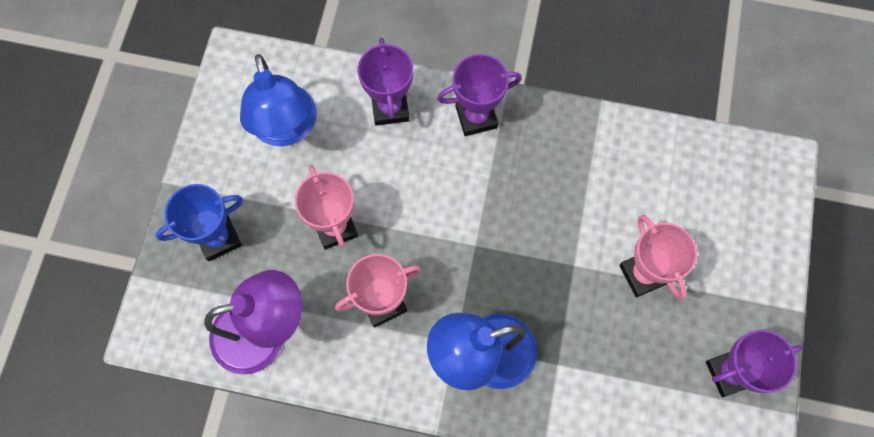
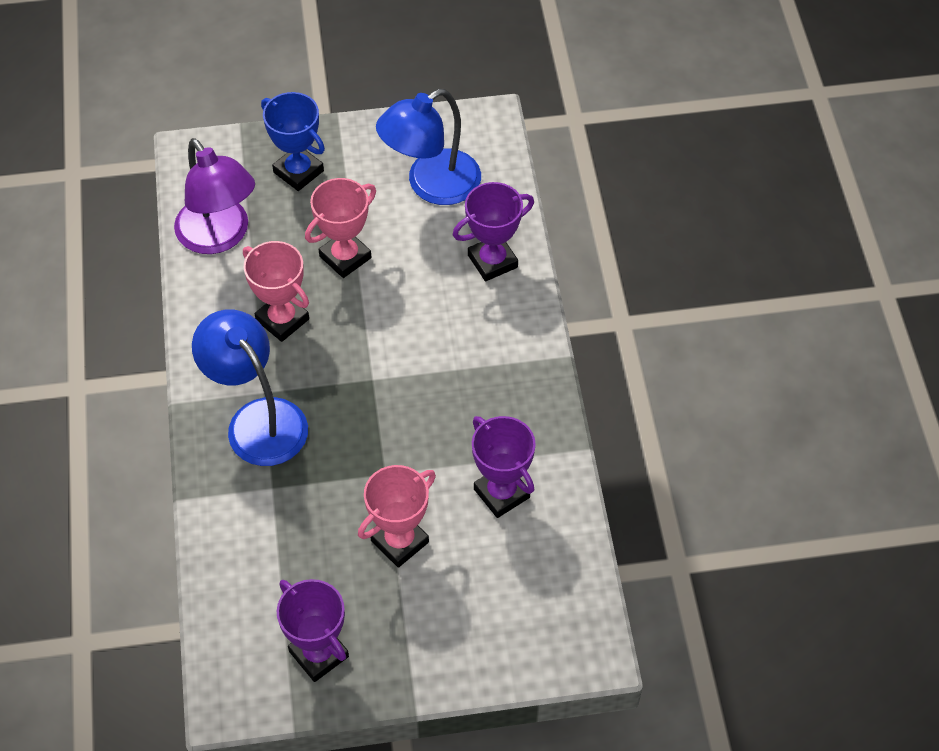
camera: 70 degrees right, 15 degrees down
purple trophy [437,54,522,136] -> purple trophy moved to [472,416,536,518]

